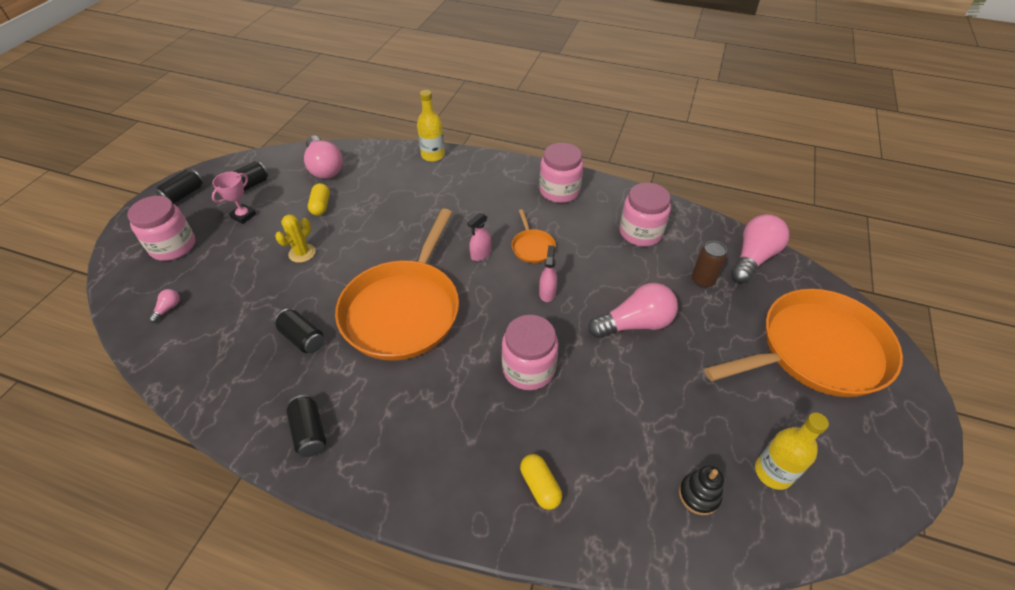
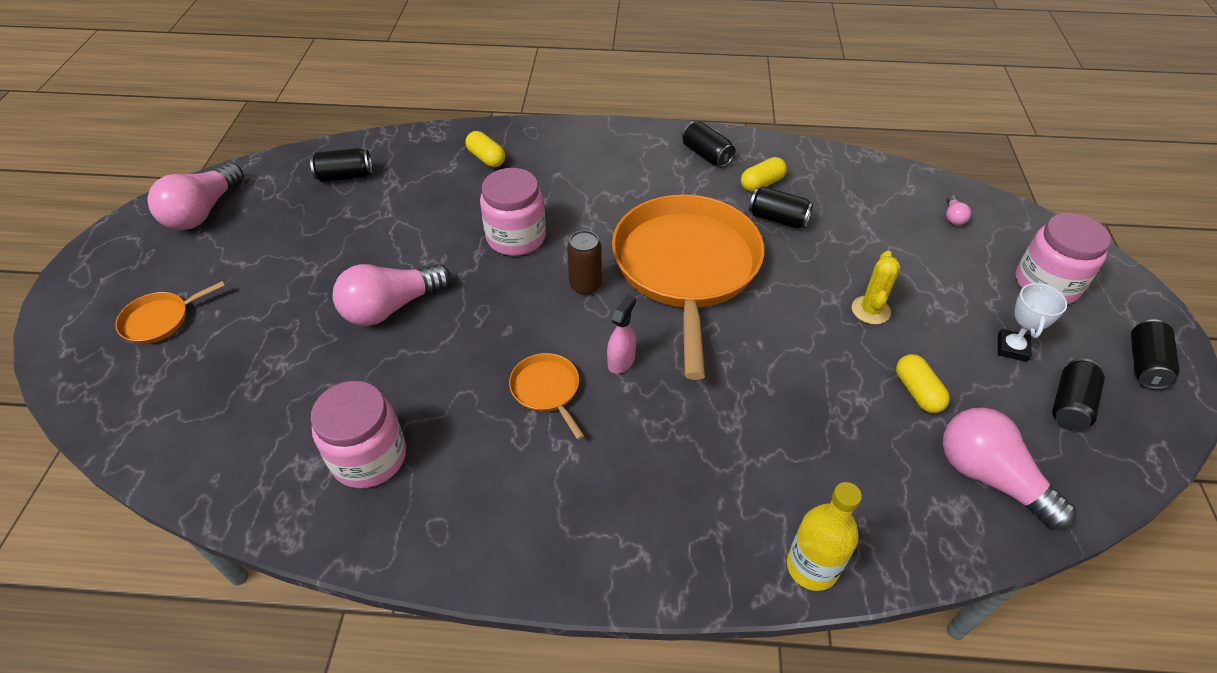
camera: 165 degrees right, 0 degrees up
pink trophy [212,172,256,224] -> white trophy [998,282,1067,362]
pink jar [539,143,583,203] -> none
pink spray bottle [539,245,557,302] -> none
black stacking toy [679,465,724,515] -> black can [310,148,372,182]
brown can [692,241,727,288] -> brown can moved to [567,230,602,295]
orange pan [704,289,903,397] -> orange pan [115,281,225,344], size x0.41
pink light bulb [731,214,789,283] -> pink light bulb moved to [147,162,244,230]
yellow bottle [755,413,829,490] -> none
none -> yellow capsule [741,157,787,192]

